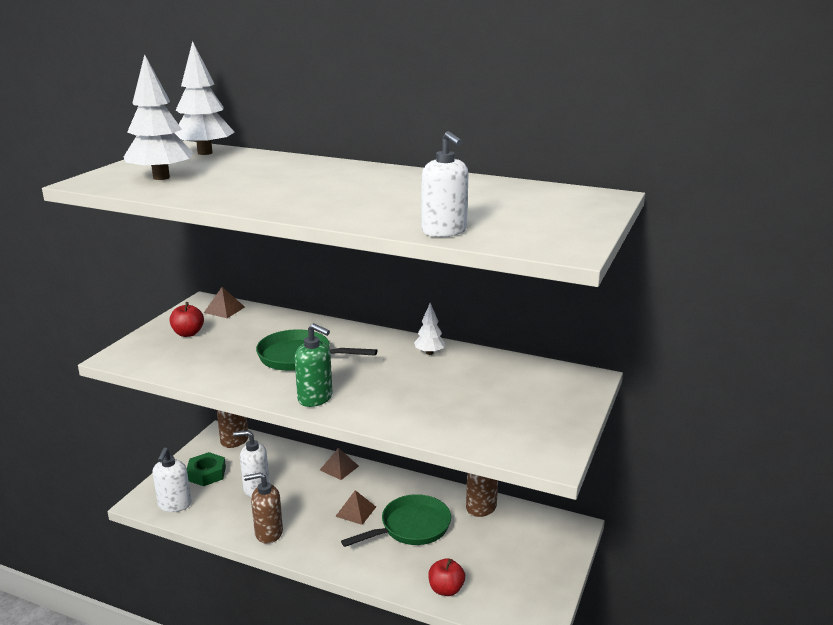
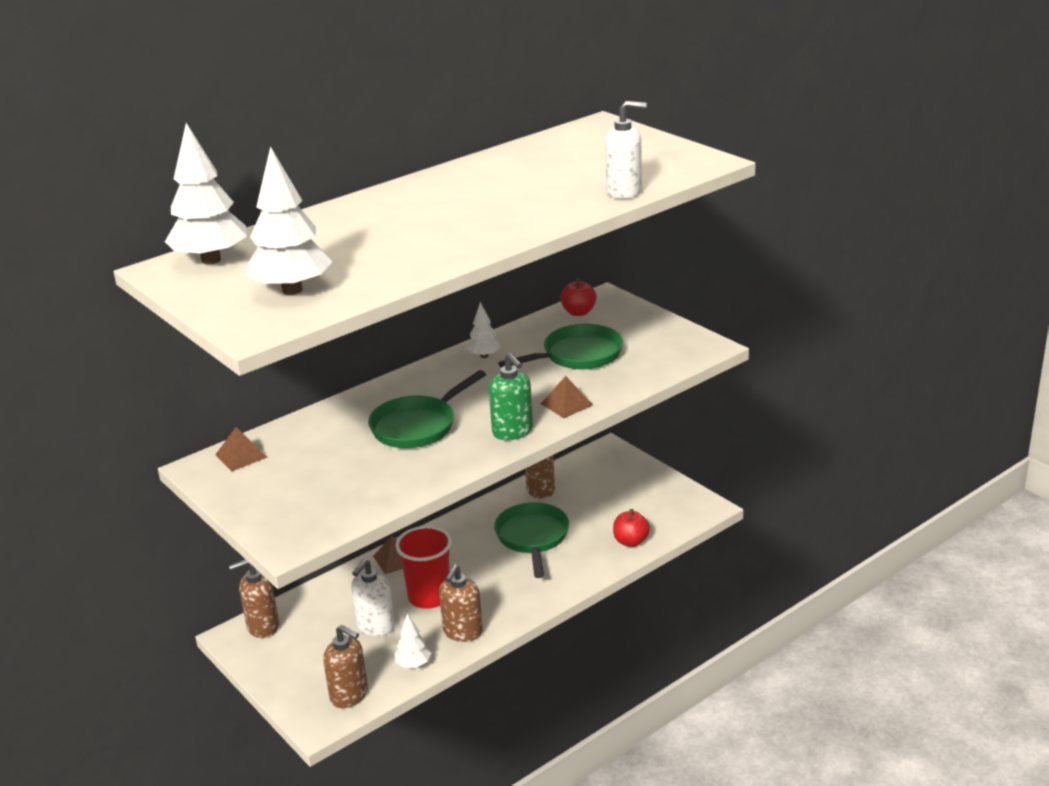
camera: 60 degrees left, 5 degrees up
white soap dispenser [152,448,191,512] -> brown soap dispenser [323,625,368,708]
red apple [170,302,204,337] -> red apple moved to [560,278,597,316]
green nut [187,452,226,486] -> none
green soap dispenser [295,323,333,407] -> green soap dispenser turned 90 degrees clockwise [489,353,533,440]
brown pyramid [335,490,376,525] -> brown pyramid moved to [541,376,593,418]
none -> white tree [394,613,431,668]
none -> red cup [395,526,452,609]
none -> green pan [498,324,623,369]

